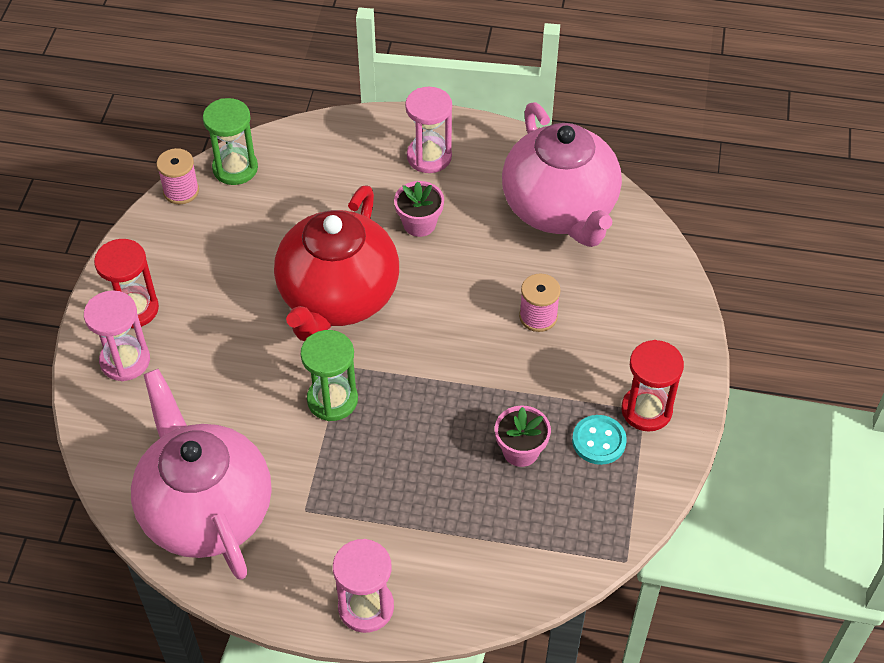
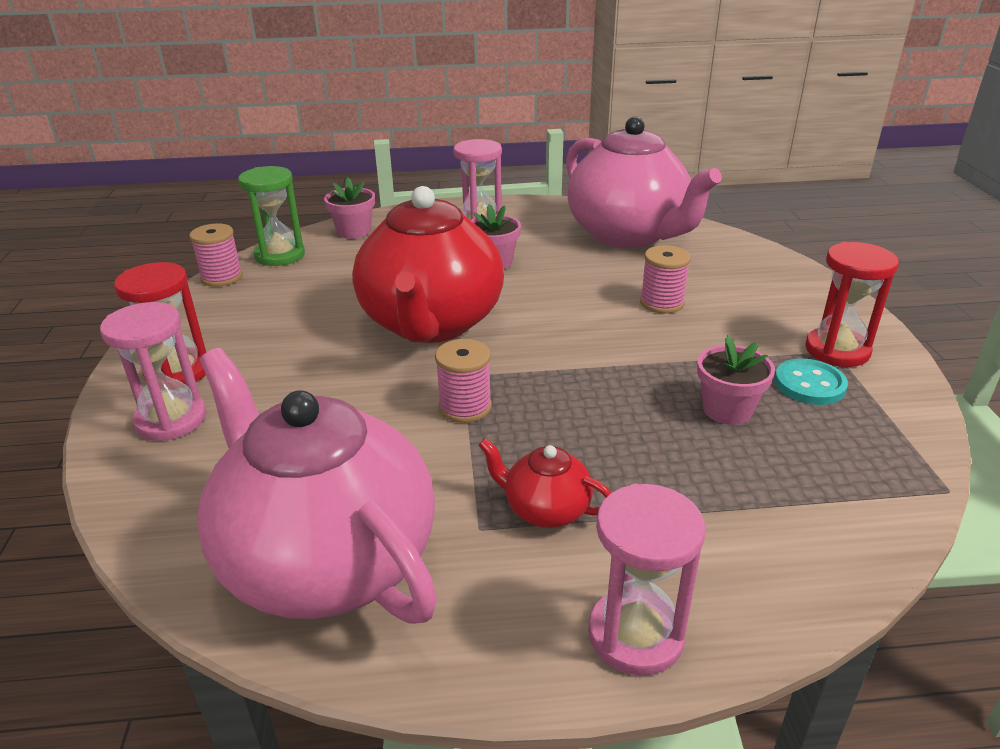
camera: 15 degrees left, 20 degrees down
green hourglass [301,330,358,421] -> pink spool [435,339,492,423]
none -> pink flower pot [324,177,375,239]
none -> red teapot [478,438,612,528]

